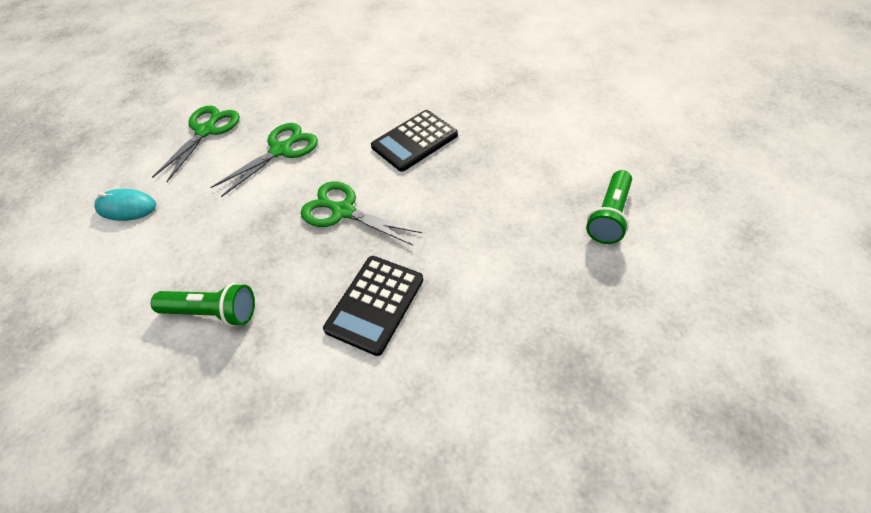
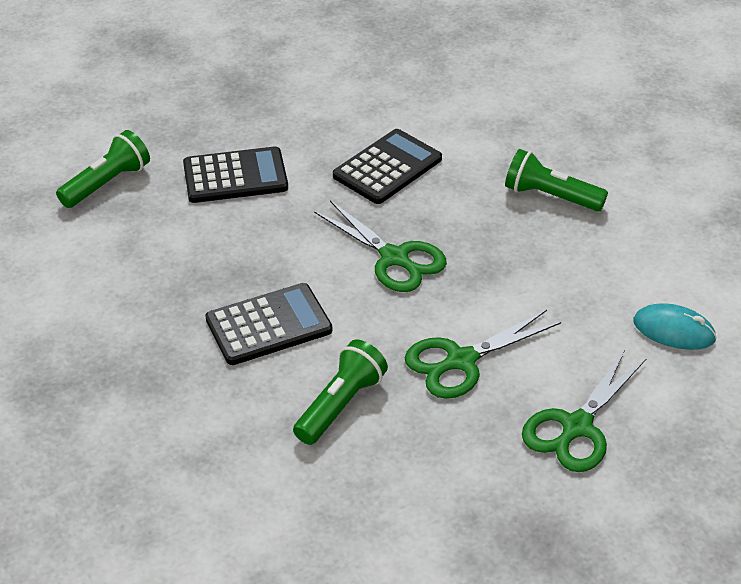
camera: 165 degrees left, 10 degrees down
none -> black calculator [183,146,288,203]
none -> green flashlight [293,340,388,445]

